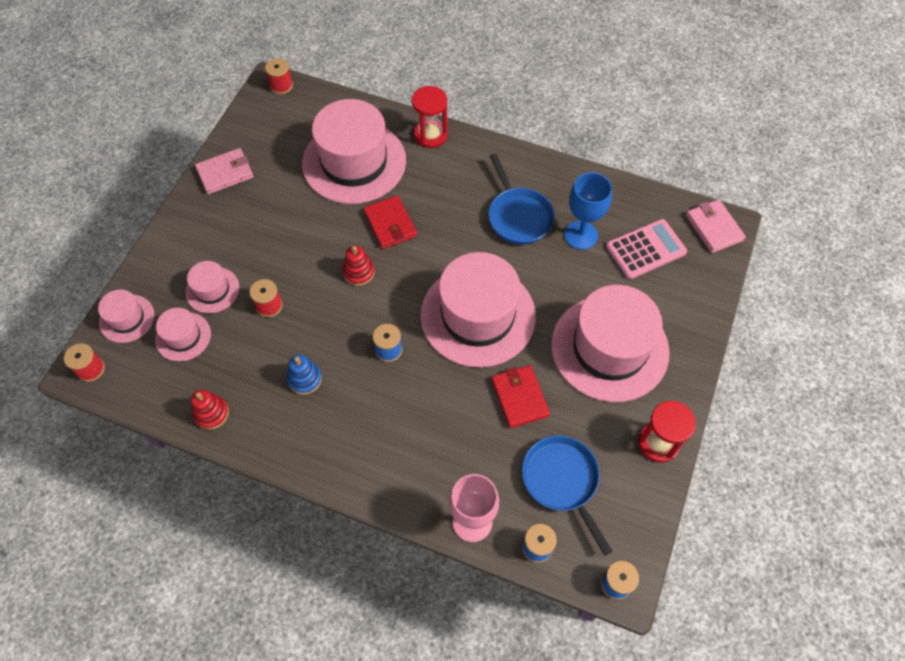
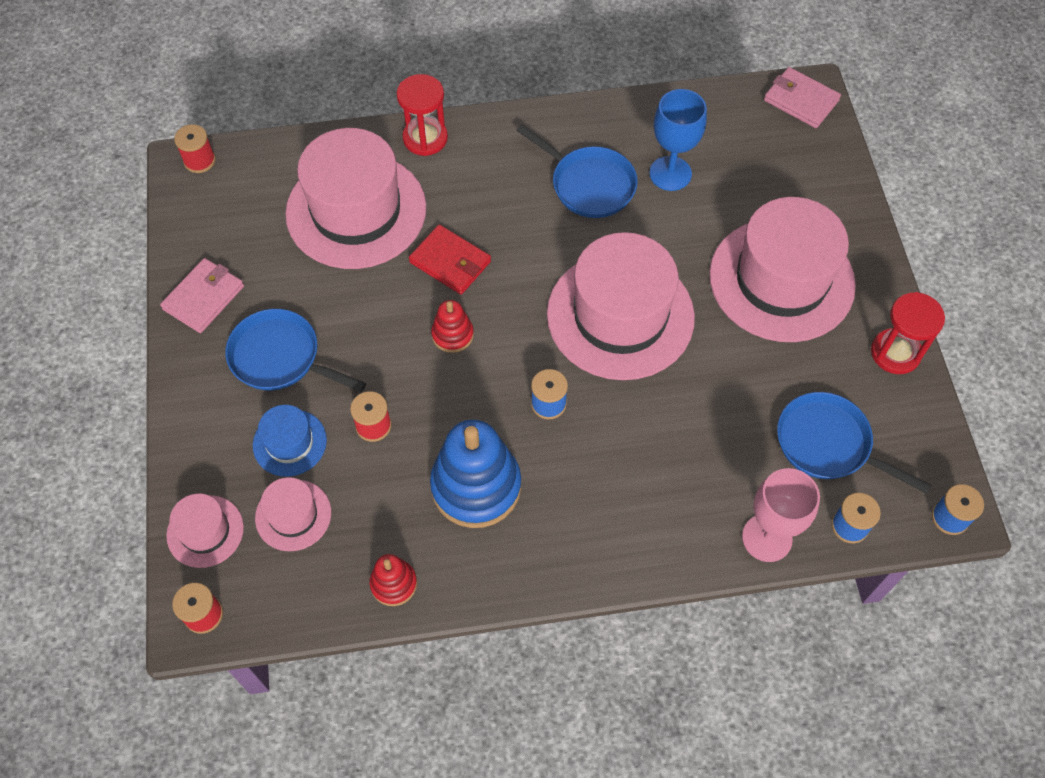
camera: 30 degrees left, 0 degrees up
pink hat [185,261,239,313] -> blue hat [253,405,327,477]
blue stacking toy [287,355,322,395] -> blue stacking toy [430,420,521,528], size x2.01
red wallet [491,365,550,428] -> none
pink calculator [606,219,687,279] -> none
none -> blue pan [225,309,366,392]

